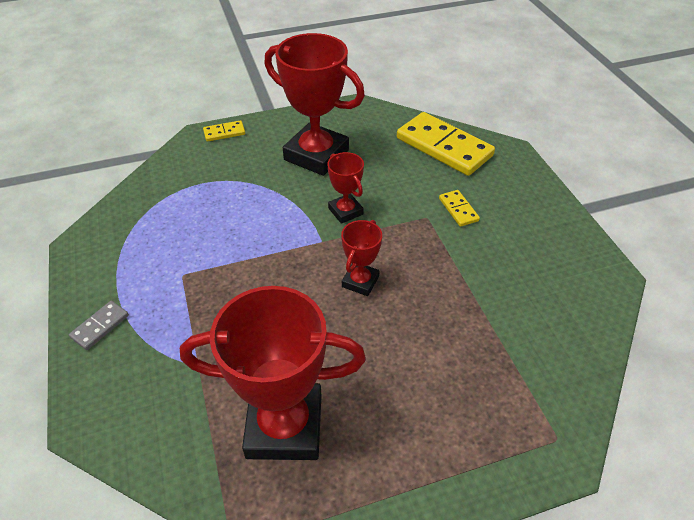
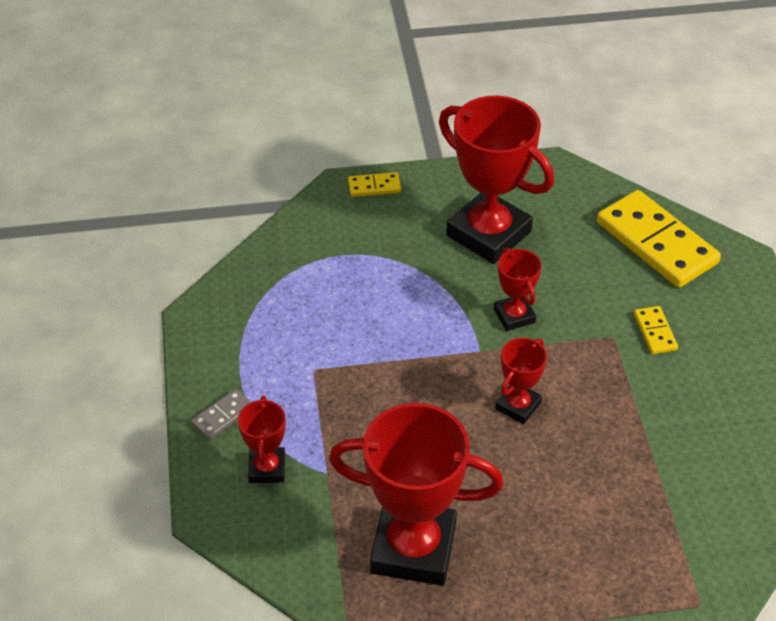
camera: 10 degrees right, 0 degrees up
none -> red trophy [238,396,286,483]

